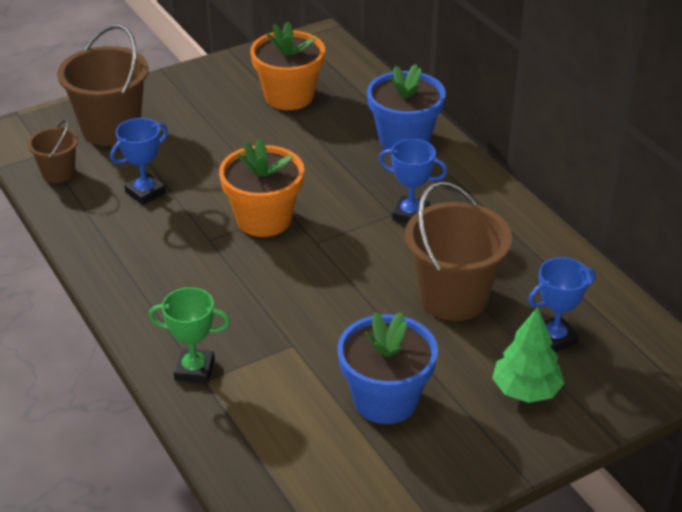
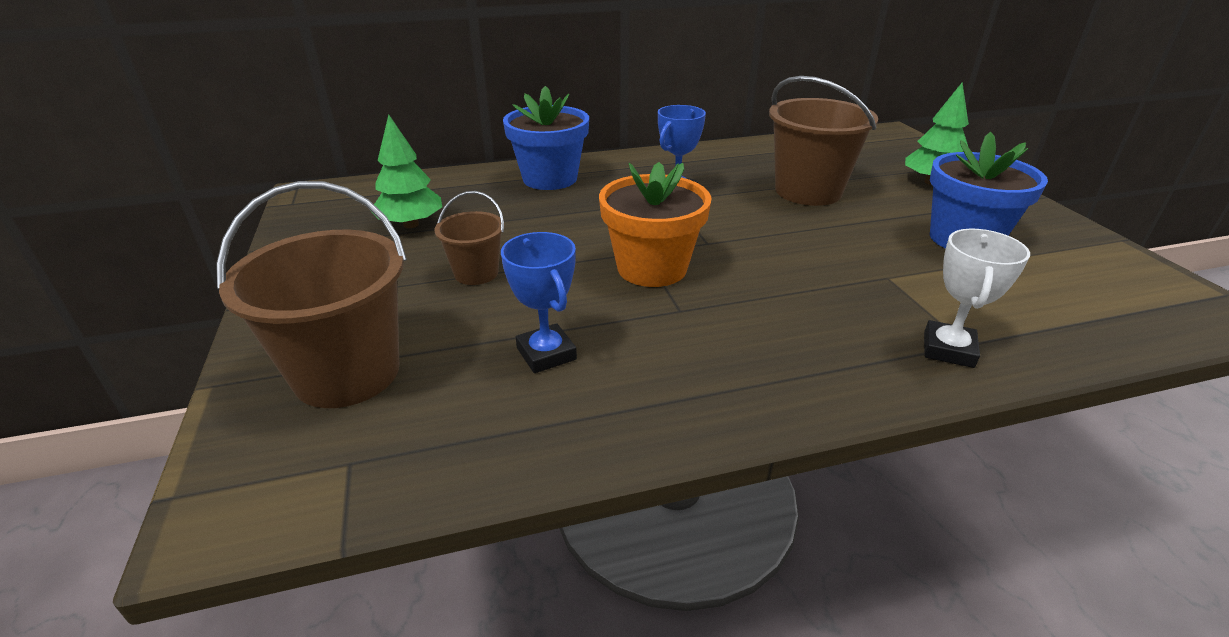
camera: 75 degrees left, 5 degrees down
brown bucket [28,119,78,183] -> brown bucket moved to [435,191,504,285]
green trophy [149,287,230,383] -> white trophy [924,229,1030,368]
orange flower pot [250,21,325,110] -> green tree [374,114,442,228]
blue trophy [528,257,596,352] -> none

